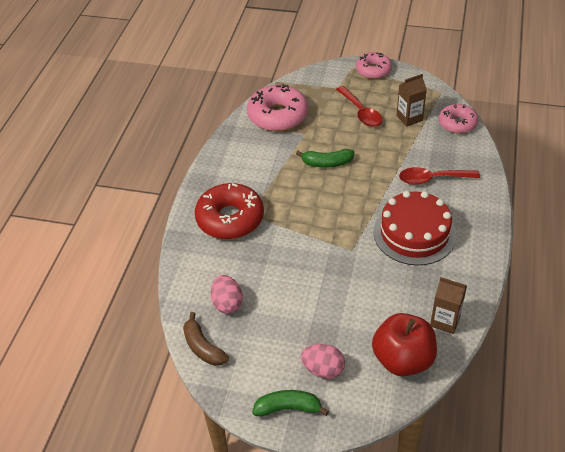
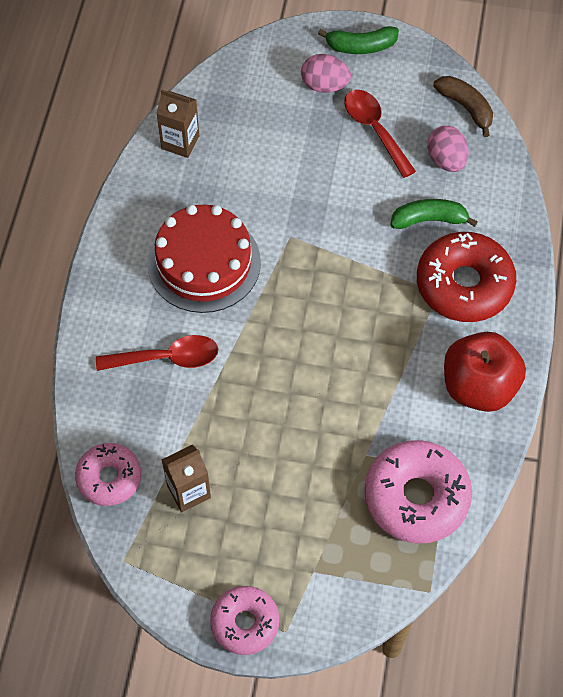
camera: 175 degrees right, 15 degrees up
green banana [296,149,354,168] -> green banana moved to [390,199,478,229]
red spoon [336,86,382,127] -> red spoon moved to [344,90,416,178]
red apple [372,313,437,376] -> red apple moved to [444,332,526,412]

